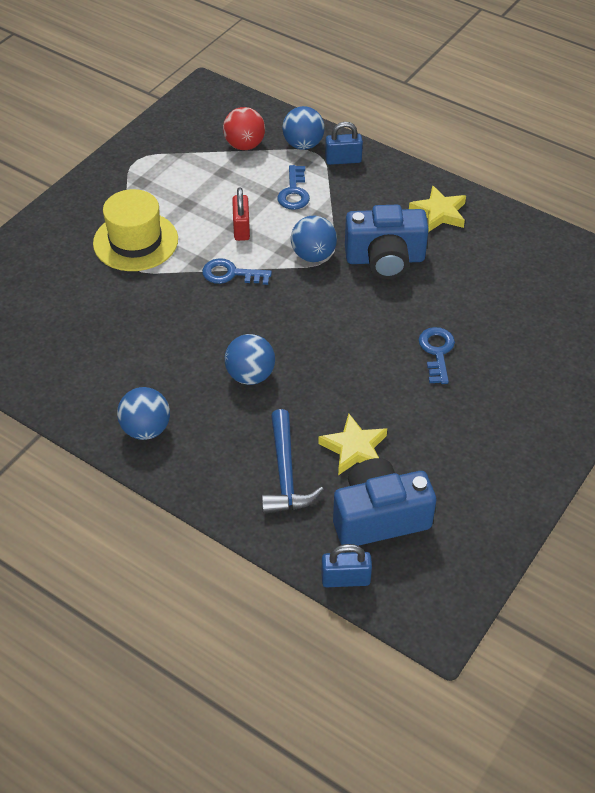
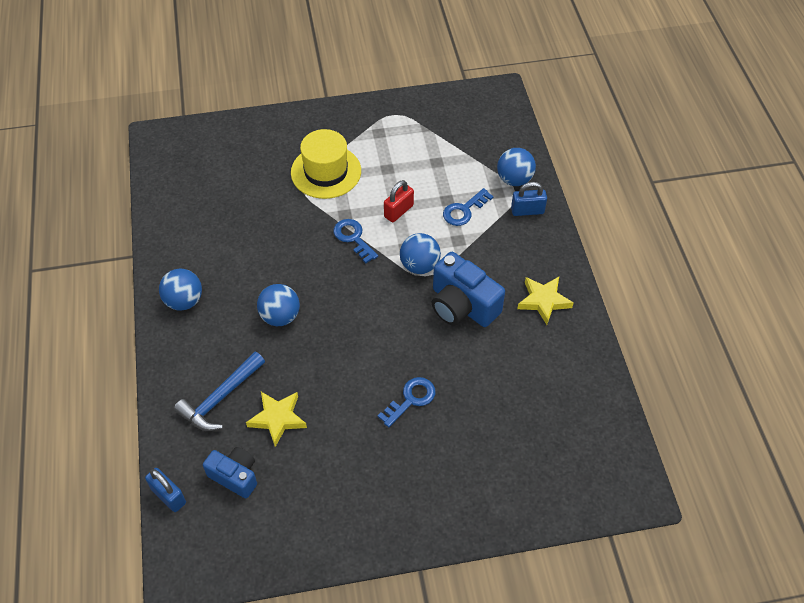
camera: 45 degrees right, 5 degrees up
red ball [223,107,265,150] -> none
blue padlock [325,122,363,165] -> blue padlock turned 45 degrees counterclockwise [511,182,547,216]
blue camera [333,458,436,546] -> blue camera [203,447,257,498], size x0.63

